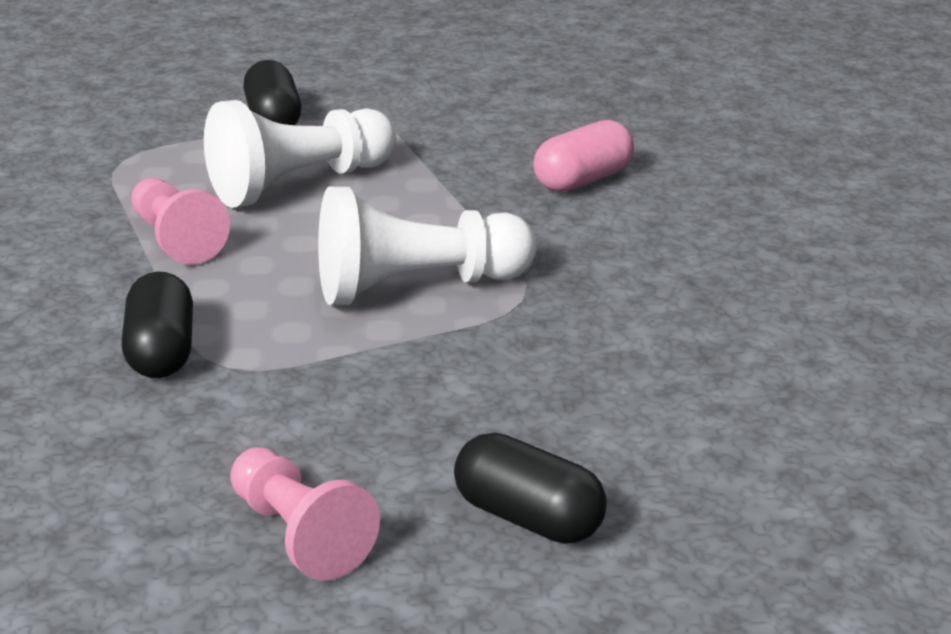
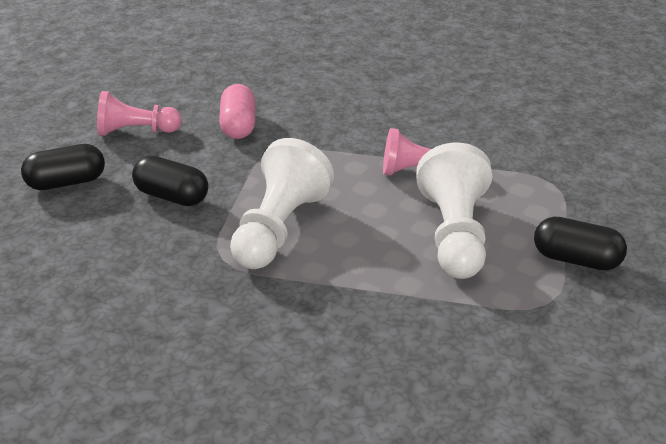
camera: 125 degrees right, 5 degrees up
black capsule [122,271,193,378] -> black capsule moved to [132,156,208,206]
pink capsule [533,120,634,192] -> pink capsule moved to [219,84,255,139]

